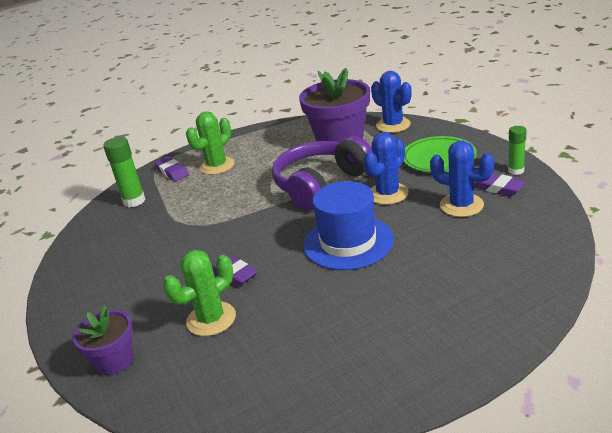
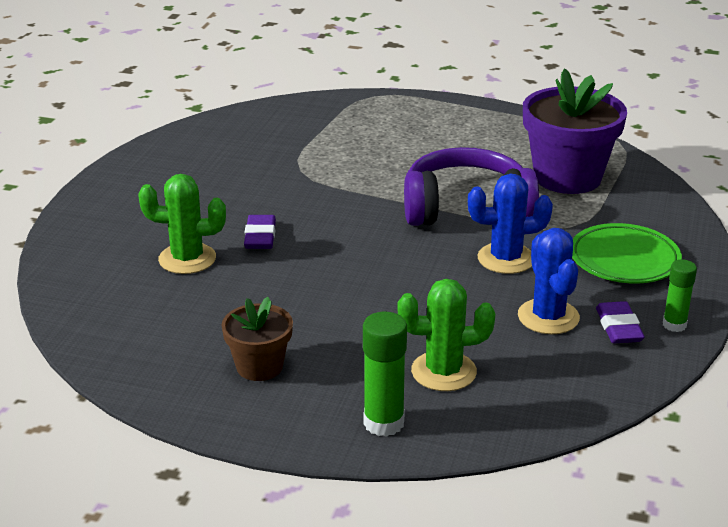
camera: 40 degrees right, 0 degrees up
purple flower pot [73,305,134,375] -> none
green glue stick [103,137,145,207] -> green glue stick moved to [363,312,407,437]
purple eraser [154,157,189,181] -> none
green cactus [186,111,235,175] -> green cactus moved to [398,279,495,391]
blue hat [303,181,394,270] -> none
blue cactus [371,71,412,133] -> none
none -> brown flower pot [221,297,293,381]

